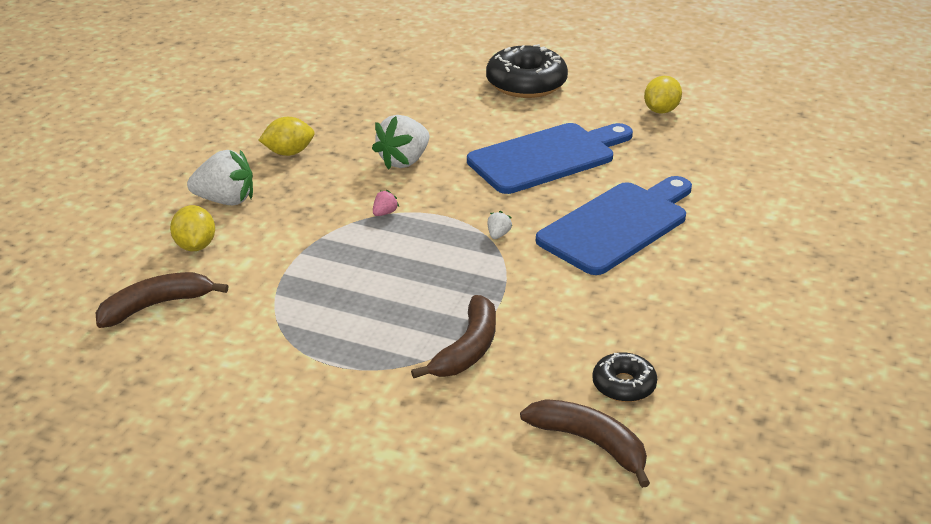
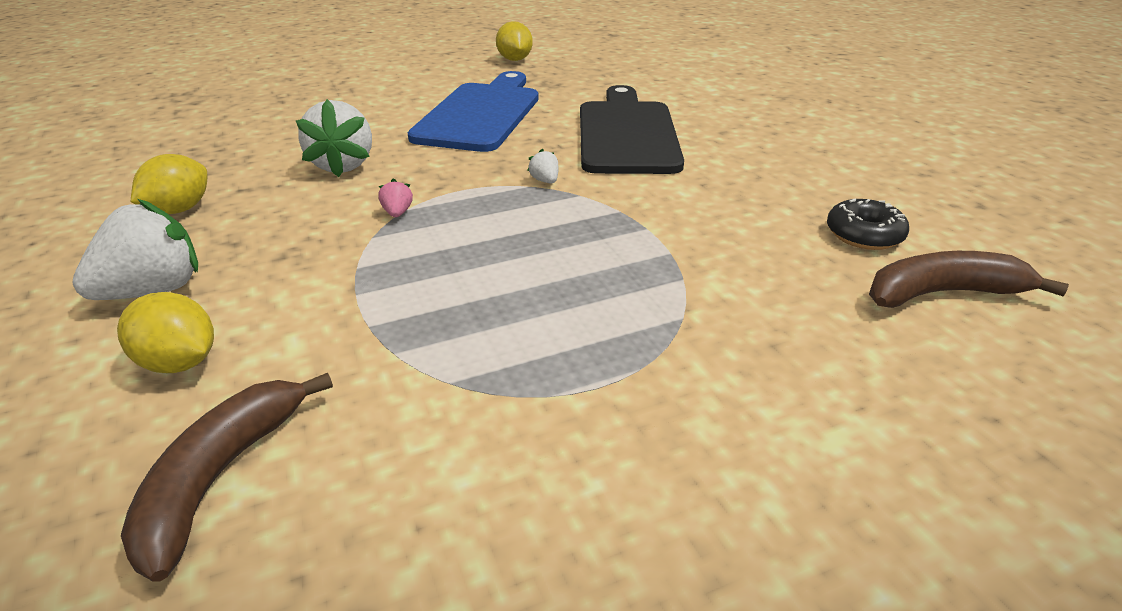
camera: 45 degrees left, 0 degrees up
brown banana [411,295,496,378] -> none
black donut [486,44,568,98] -> none
blue cutting board [536,176,692,275] -> black cutting board [580,85,684,174]

